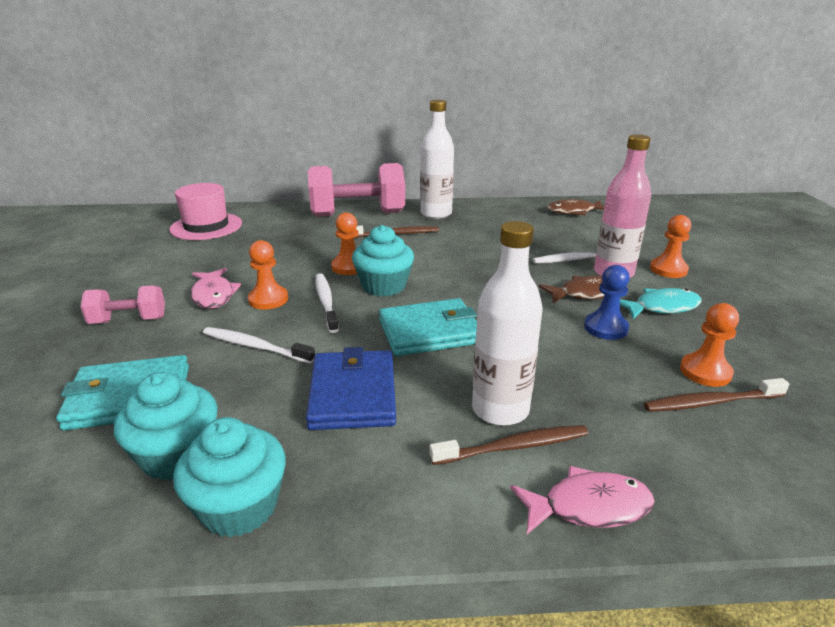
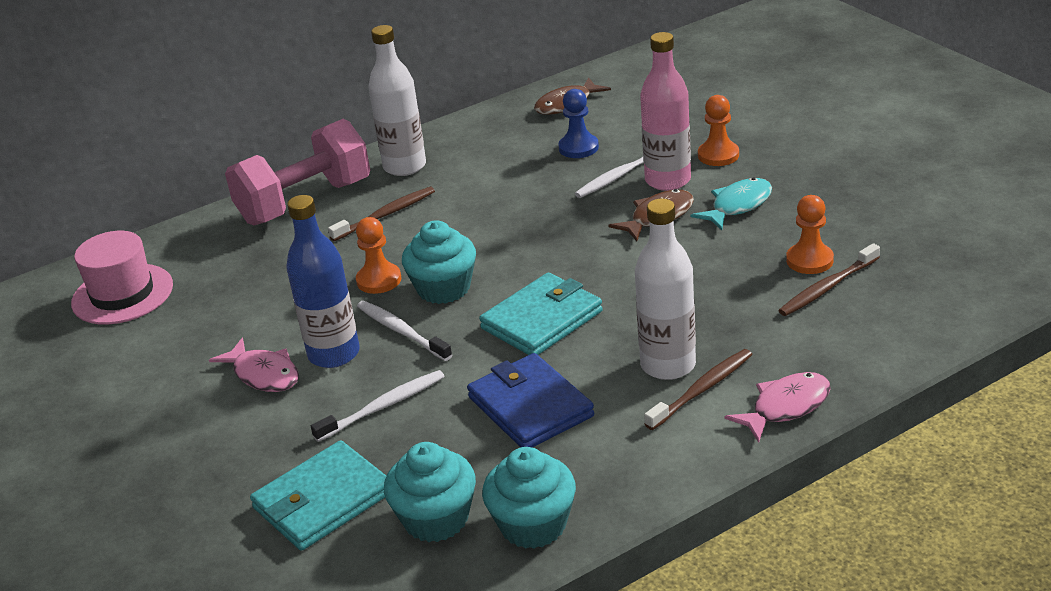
camera: 25 degrees left, 5 degrees up
pink dumbbell [81,285,165,324] -> none
white toothbrush [203,327,315,364] -> white toothbrush turned 150 degrees clockwise [311,370,445,442]
orange pawn [248,240,288,310] -> blue bottle [286,195,360,368]
blue pawn [584,265,630,340] -> blue pawn moved to [558,89,599,158]

